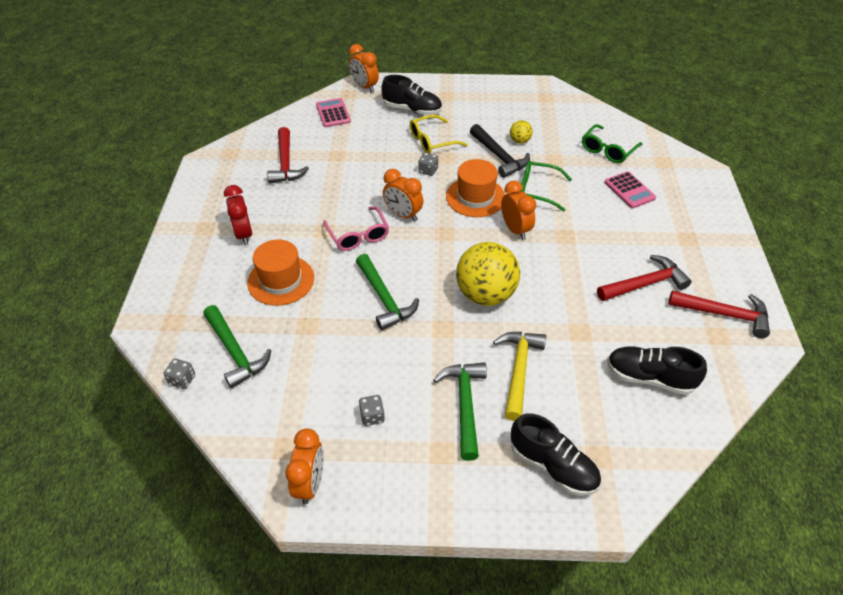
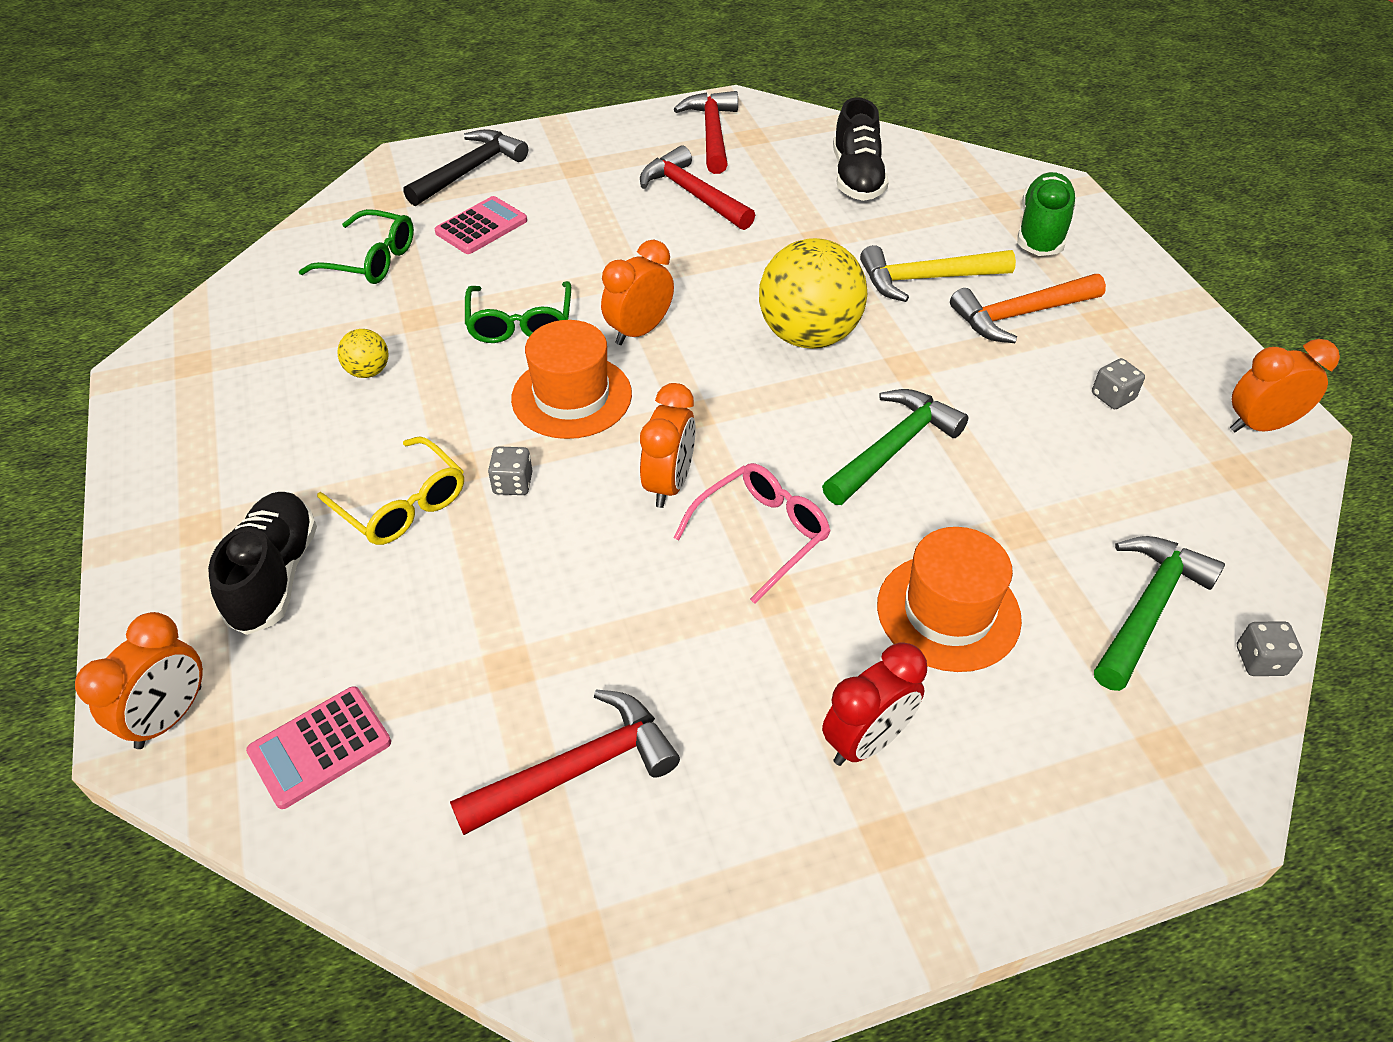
camera: 110 degrees left, 0 degrees up
green hammer [433,362,487,461] -> orange hammer [950,274,1106,343]
black hammer [470,124,530,178] -> black hammer moved to [403,129,528,206]
black shoe [511,413,601,496] -> green shoe [1017,172,1077,256]

